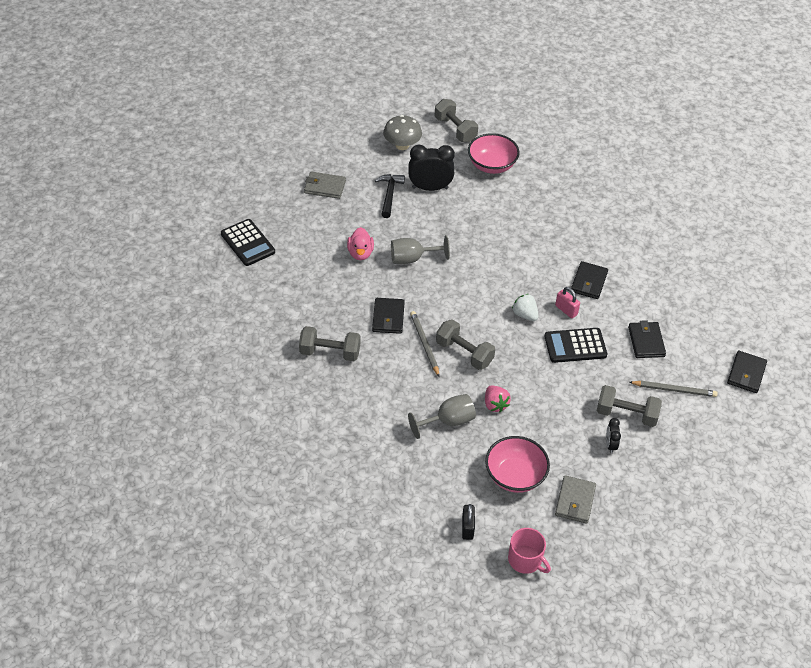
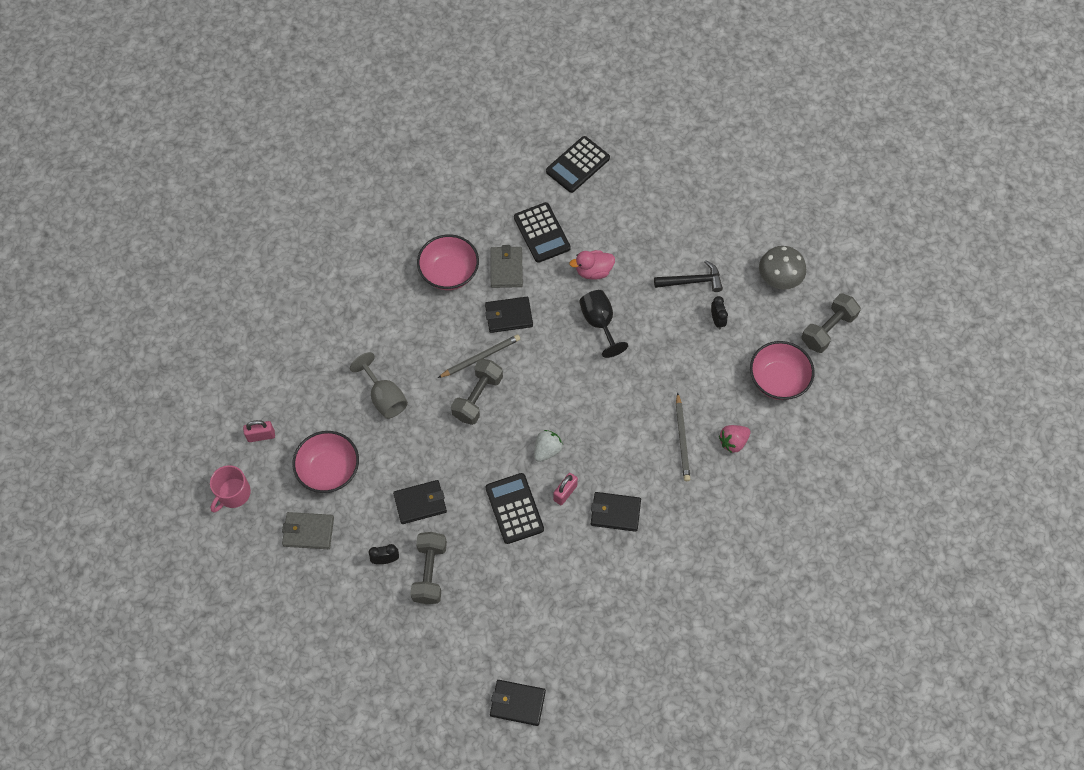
camera: 80 degrees right, 15 degrees up
grey dumbbell [299,326,360,361] -> pink bowl [417,234,479,290]
grey wallet [304,172,346,199] -> grey wallet moved to [490,245,523,288]
grey goblet [391,235,450,264] -> black goblet [579,290,628,358]
black clock [408,145,455,191] -> black clock [711,296,728,330], size x0.50
black padlock [462,504,475,540] -> pink padlock [243,420,275,442]
pink strawberry [485,386,511,413] -> pink strawberry moved to [719,425,750,453]
black wallet [628,320,666,358] -> black wallet moved to [393,480,447,524]
grey pencil [629,381,718,397] -> grey pencil moved to [676,392,690,481]
none -> black calculator [514,202,571,263]

